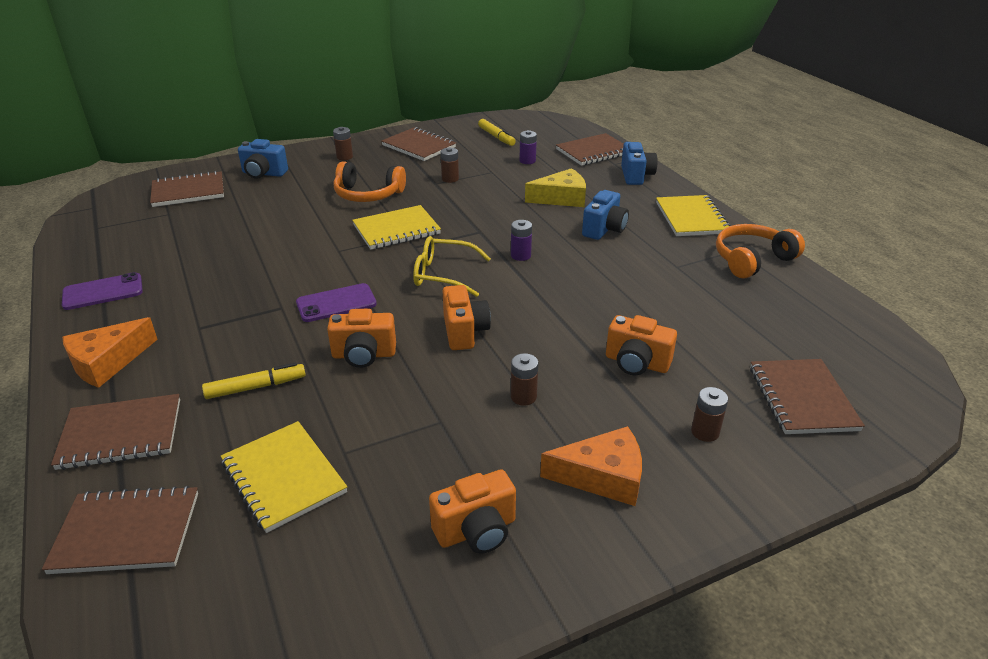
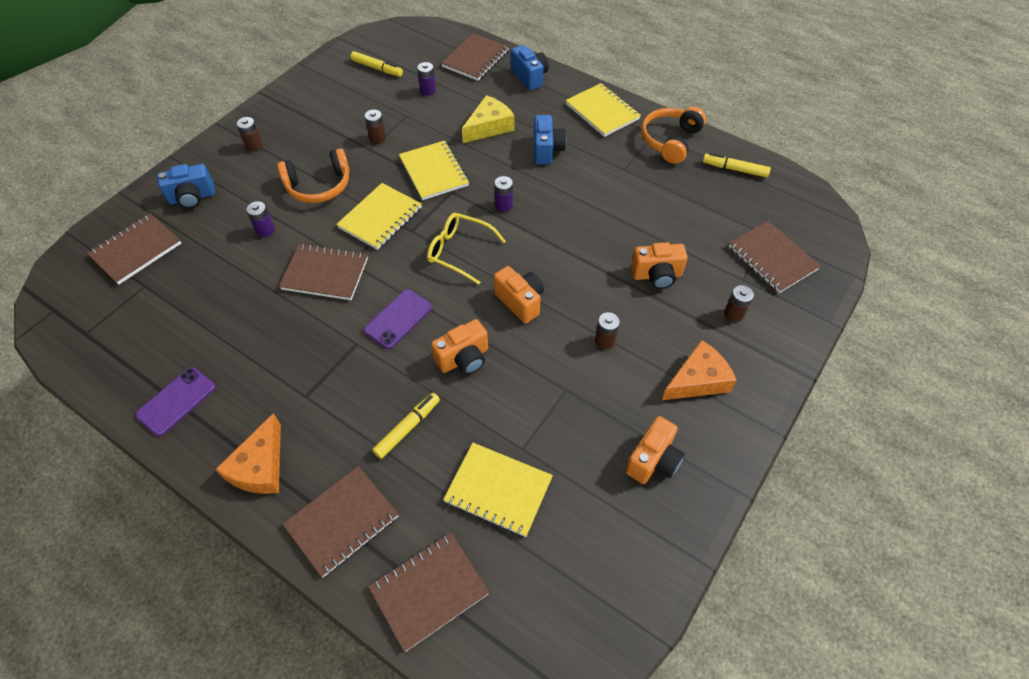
camera: 30 degrees left, 20 degrees up
brown notebook [381,127,456,161] -> brown notebook moved to [279,244,368,300]
yellow glasses [413,236,491,297] -> yellow glasses turned 45 degrees clockwise [427,213,506,285]
none -> purple battery [246,201,275,237]
none -> yellow notebook [399,140,469,200]
none -> yellow marker [703,153,771,178]

